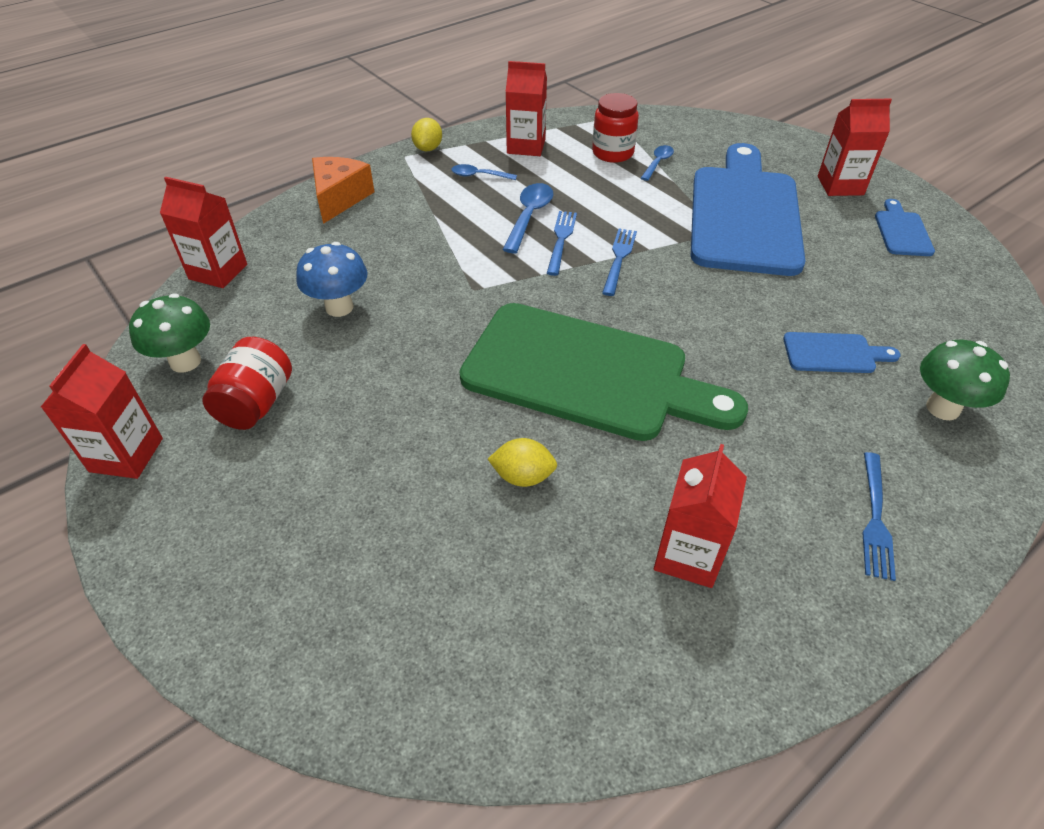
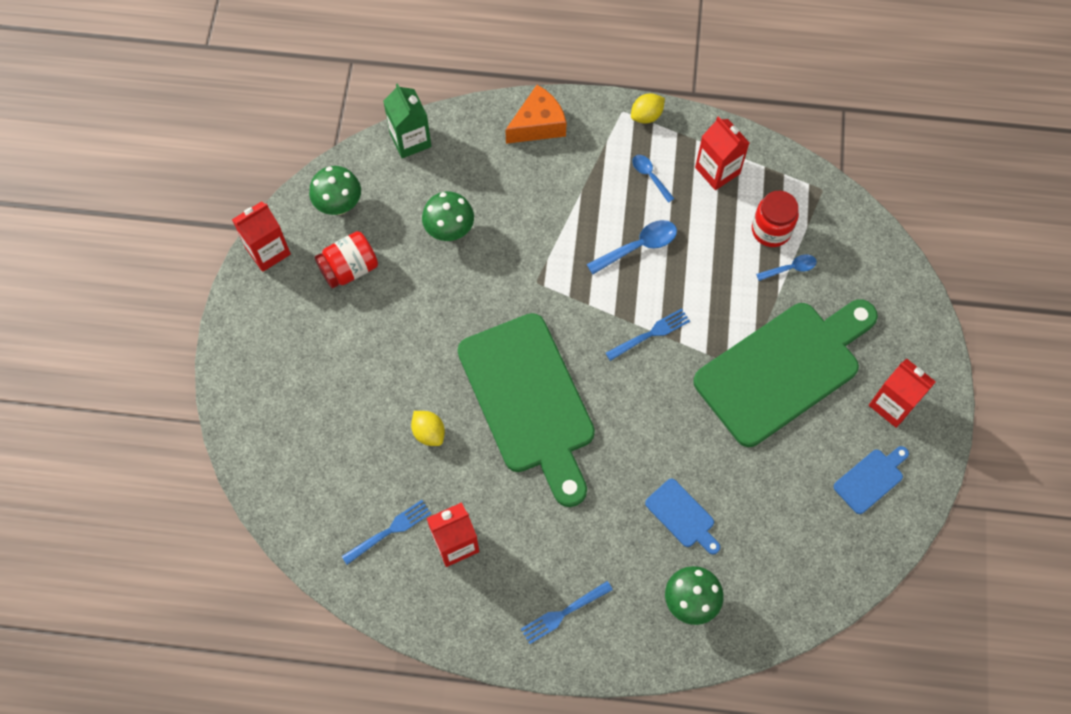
camera: 45 degrees right, 20 degrees up
red carton [160,177,247,288] -> green carton [383,83,432,158]
blue mushroom [296,242,367,317] -> green mushroom [422,192,474,241]
blue fork [547,211,577,276] -> blue fork moved to [342,500,431,565]
blue cutting board [691,143,805,276] -> green cutting board [693,299,878,447]

